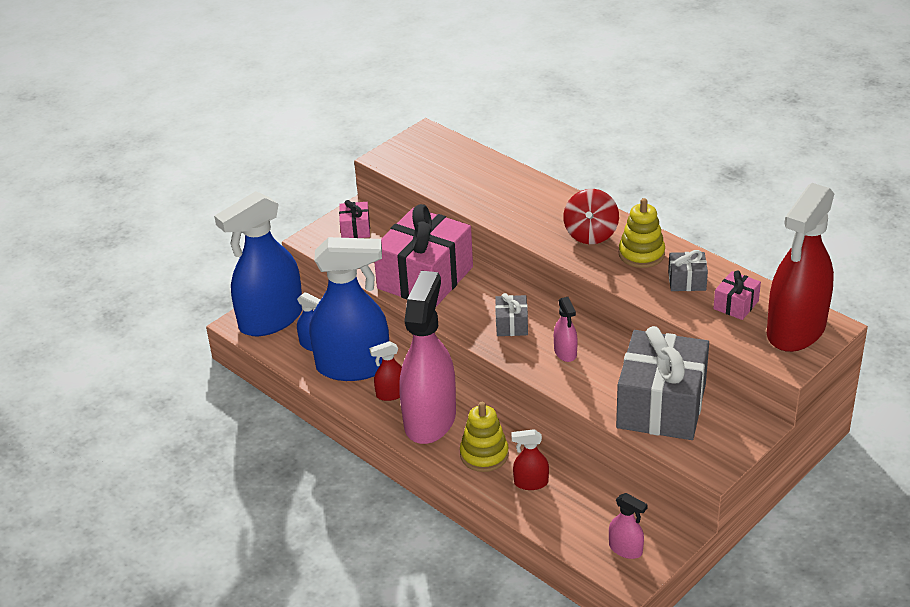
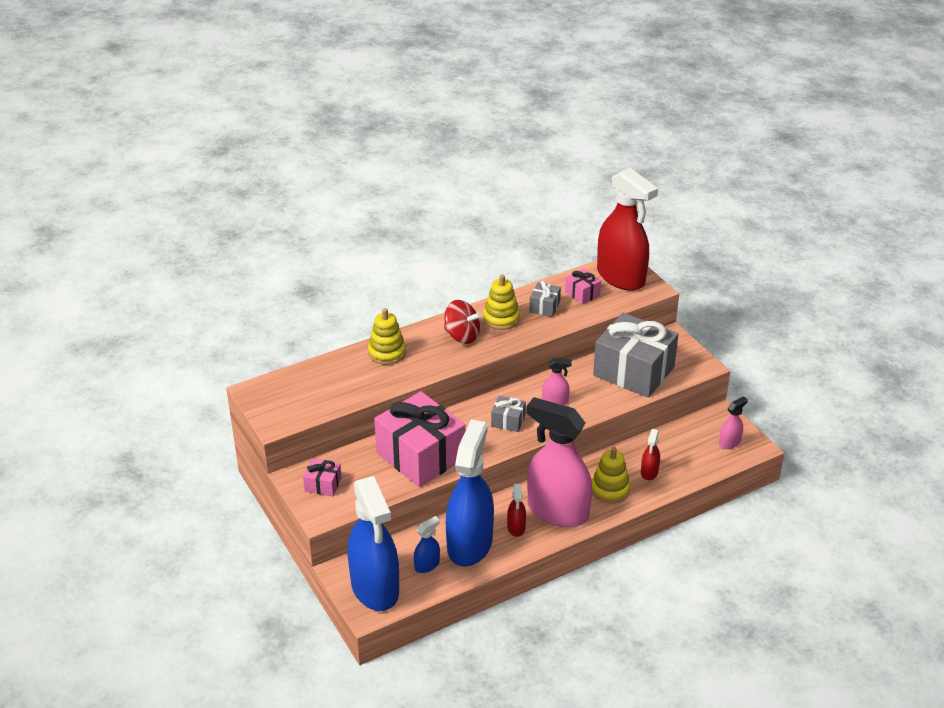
camera: 75 degrees left, 0 degrees up
none -> yellow stacking toy [368,308,406,365]

